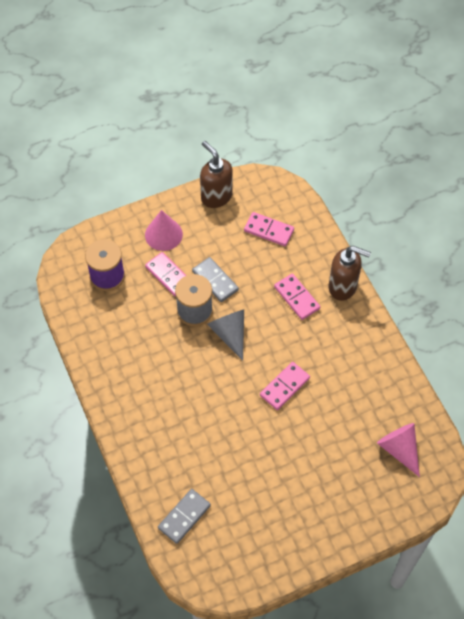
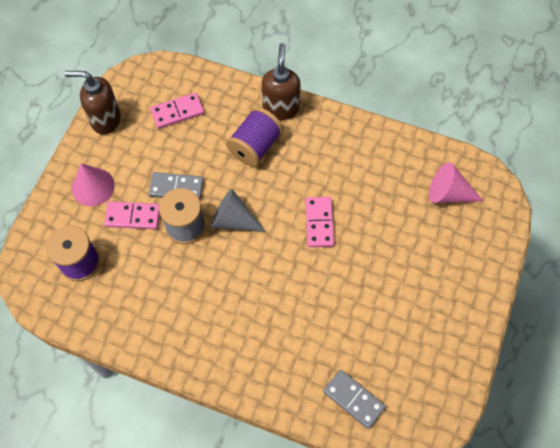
camera: 45 degrees left, 5 degrees up
grey domino [158,489,211,544] -> grey domino turned 45 degrees counterclockwise [323,370,386,429]
pink domino [274,274,320,320] -> purple spool [226,107,283,167]
brown soap dispenser [329,246,371,301] -> brown soap dispenser turned 60 degrees counterclockwise [262,43,301,120]

